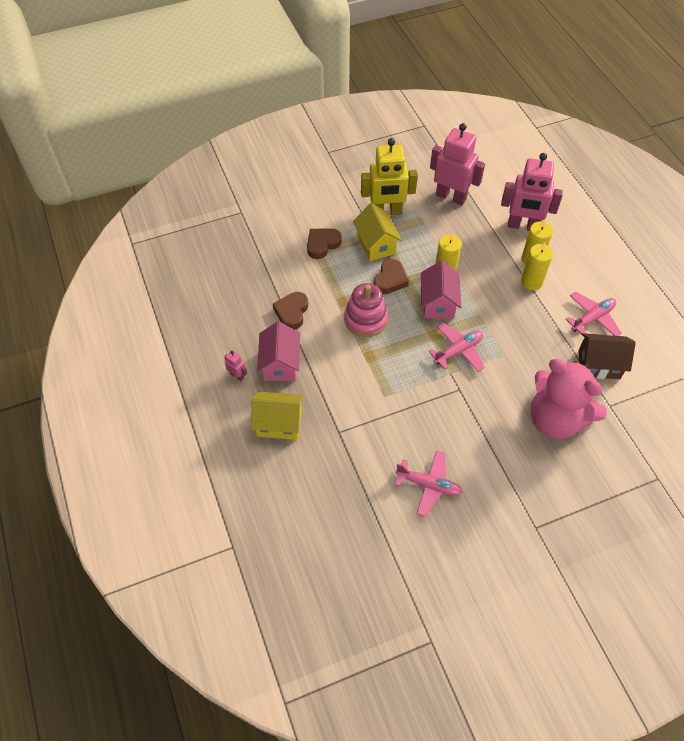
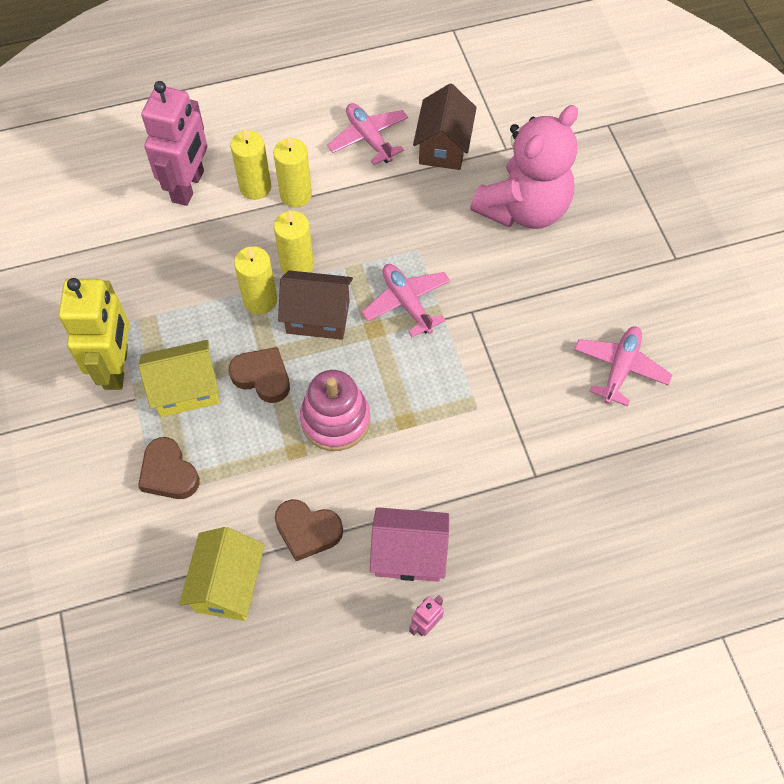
camera: 85 degrees left, 5 degrees up
yellow house [251,392,304,440] -> yellow house moved to [179,527,265,621]
pink house [421,260,461,319] -> brown house [278,270,353,340]
pink robot [430,123,485,205] -> none
none -> yellow candle [274,210,314,274]

